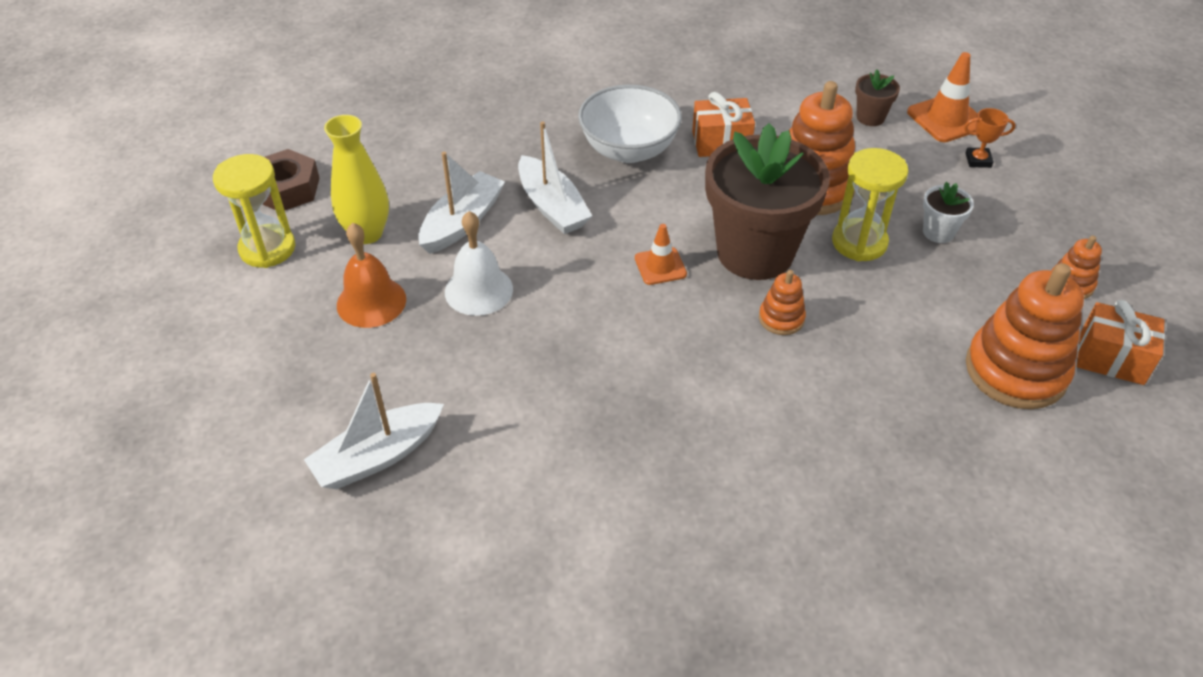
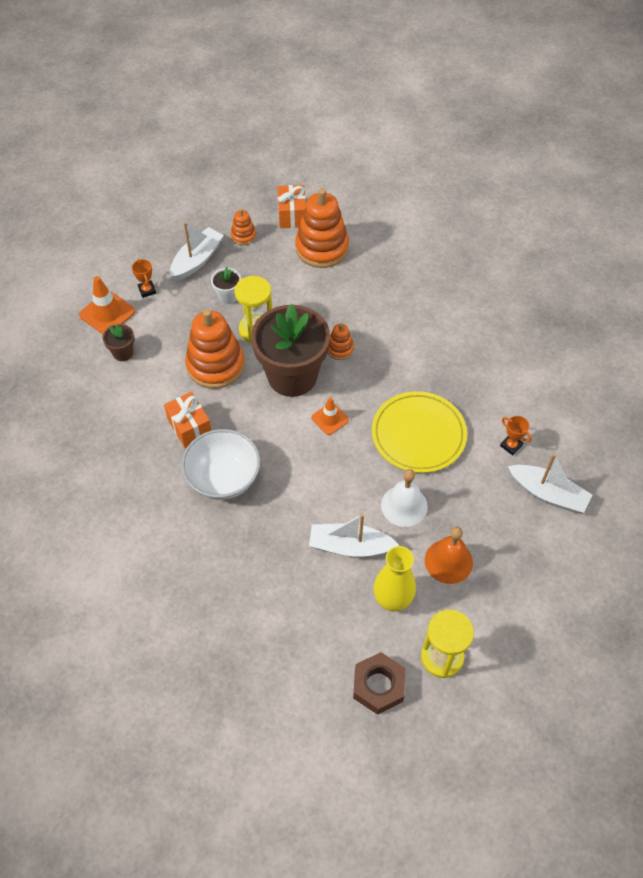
camera: 115 degrees left, 10 degrees up
white boat [518,121,592,234] -> white boat moved to [170,222,224,281]
none -> yellow plate [372,391,467,473]
none -> orange trophy [500,416,532,455]

